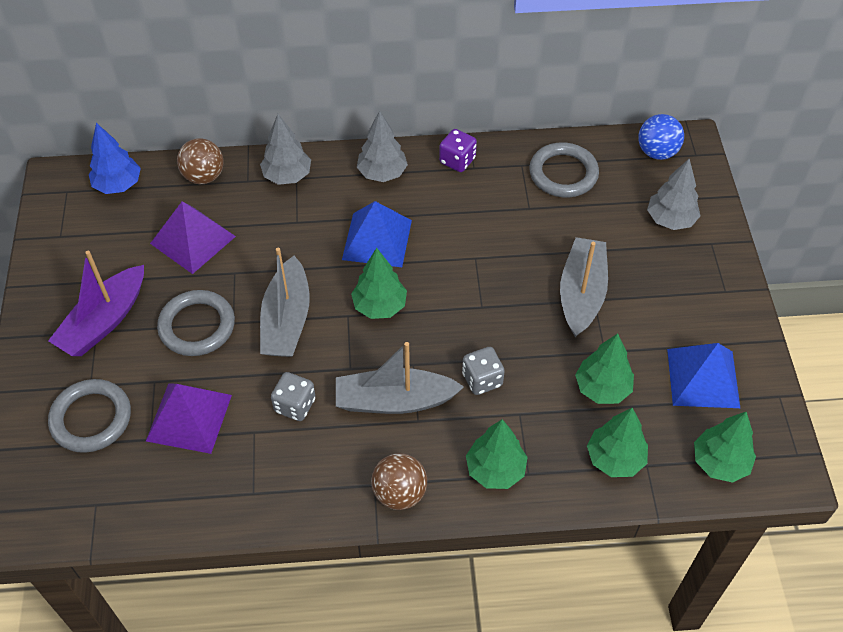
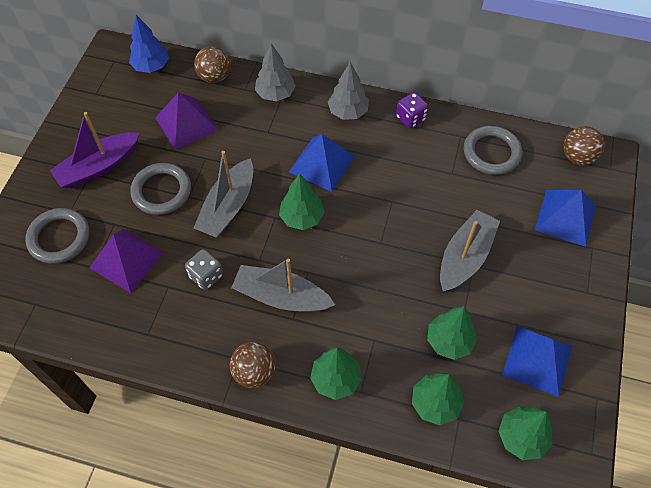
camera: 20 degrees right, 5 degrees up
grey dice [462,347,505,395] -> none
blue ball [638,114,684,160] -> brown ball [563,126,604,165]
grey tree [647,159,701,230] -> blue pyramid [535,190,596,247]

